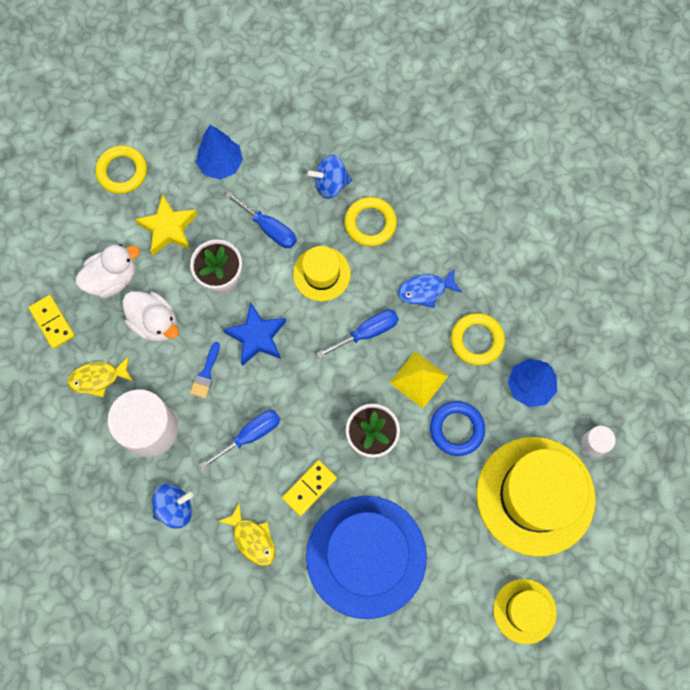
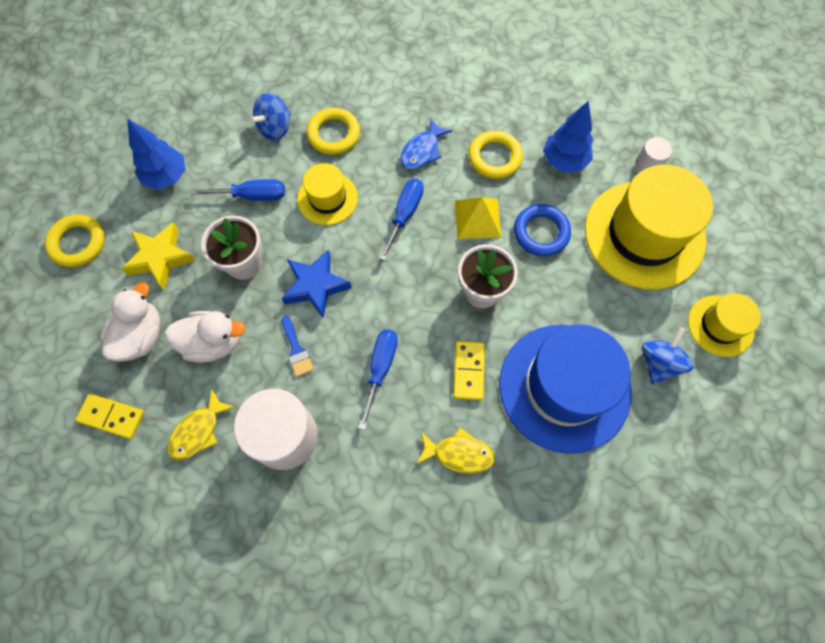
camera: 40 degrees left, 5 degrees down
blue spinning top [152,484,193,529] -> blue spinning top moved to [642,327,694,385]

